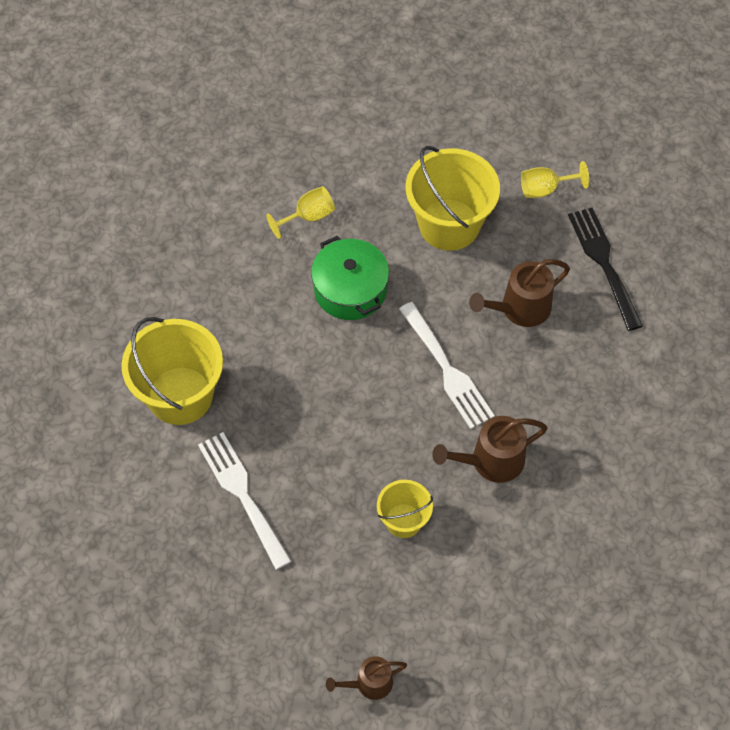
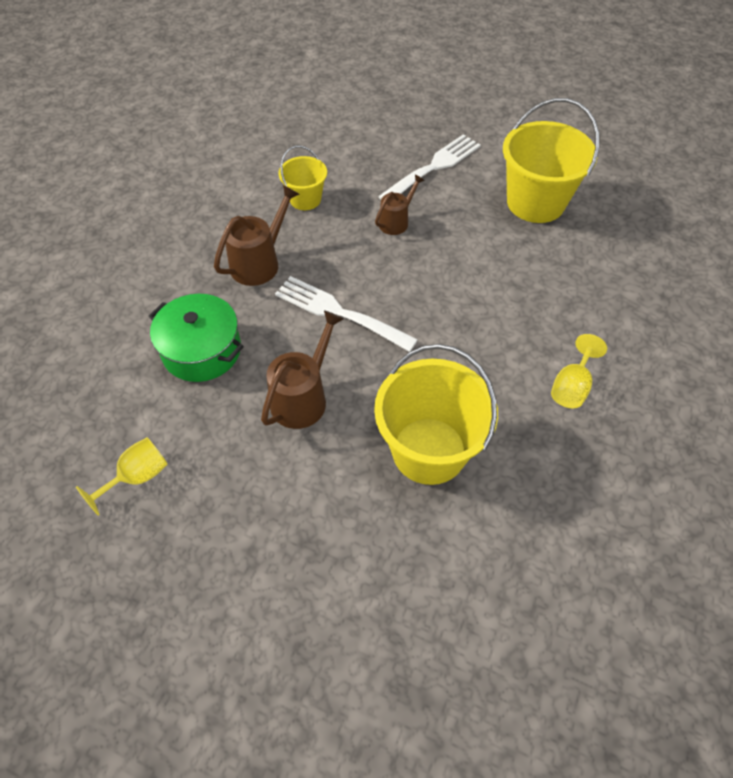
camera: 150 degrees right, 5 degrees down
white fork [198,432,291,570] -> white fork turned 75 degrees counterclockwise [378,134,481,199]
green pot [311,236,389,320] -> green pot moved to [149,294,244,382]
brown watering can [326,656,407,700] -> brown watering can moved to [375,175,425,235]
yellow goblet [521,161,589,198] -> yellow goblet moved to [76,438,168,516]
black fork [568,208,643,331] -> none

